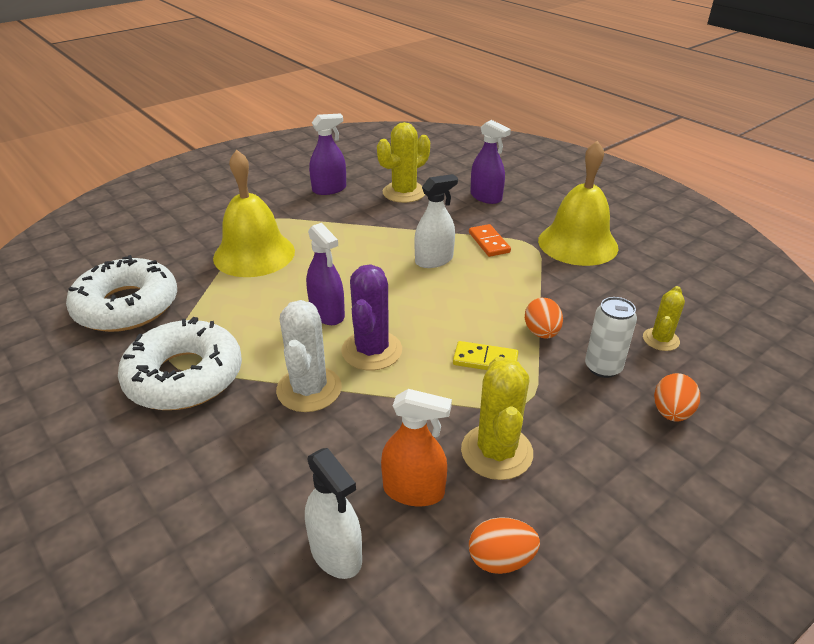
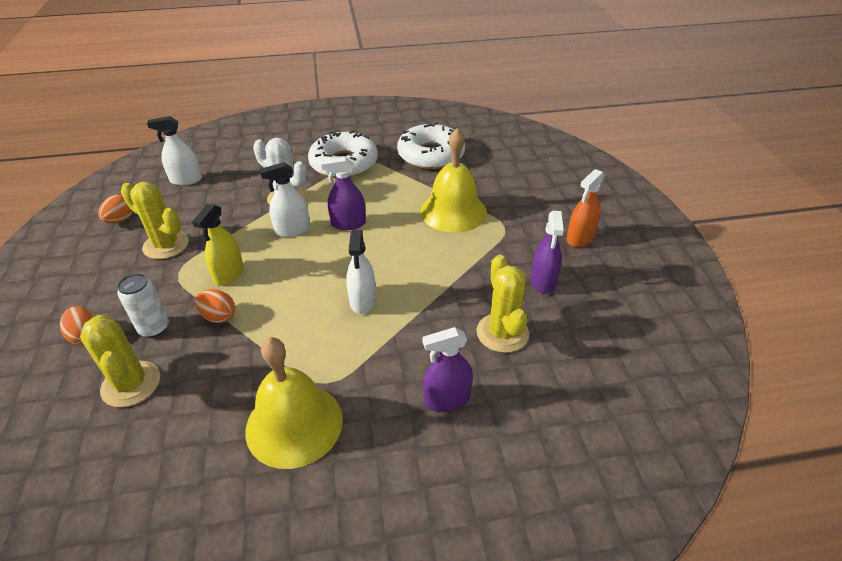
camera: 120 degrees right, 5 degrees up
purple cactus [341,264,402,370] -> white spray bottle [260,162,310,237]
orange spray bottle [381,389,452,506] -> orange spray bottle moved to [567,169,605,247]
yellow domino [453,341,519,370] -> yellow spray bottle [192,204,244,286]
orange domino [469,224,511,257] -> none
yellow cactus [643,286,685,351] -> yellow cactus [80,315,160,407], size x1.67

